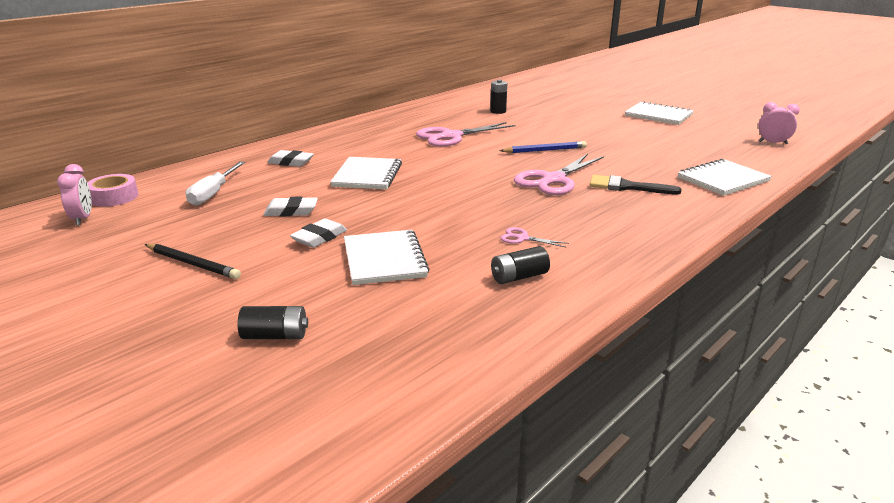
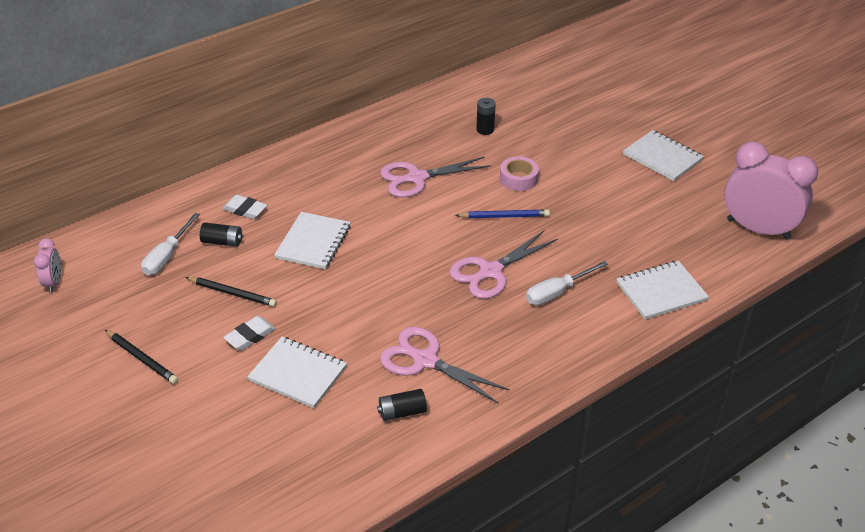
camera: 10 degrees right, 15 degrees up
pink tape [87,174,138,207] -> pink tape moved to [500,156,539,191]
black battery [238,306,308,339] -> black battery moved to [200,223,243,247]
white eraser [263,197,318,216] -> black pencil [185,277,277,307]
white notebook [344,230,430,285] -> white notebook turned 60 degrees counterclockwise [247,337,347,408]
pink scissors [500,227,569,248] -> pink scissors [380,327,510,404], size x2.21
black brush [590,175,682,194] -> white screwdriver [526,261,608,305]
pink clock [758,102,800,144] -> pink clock [724,142,818,240], size x2.18

